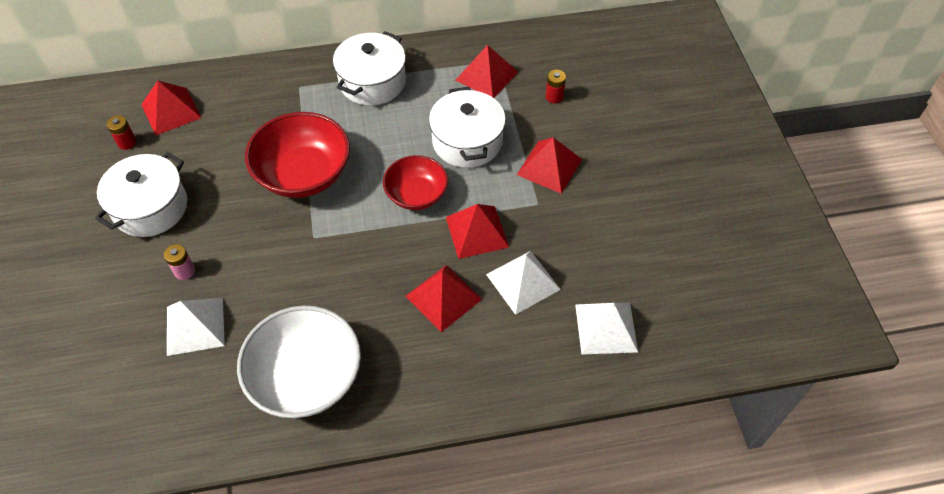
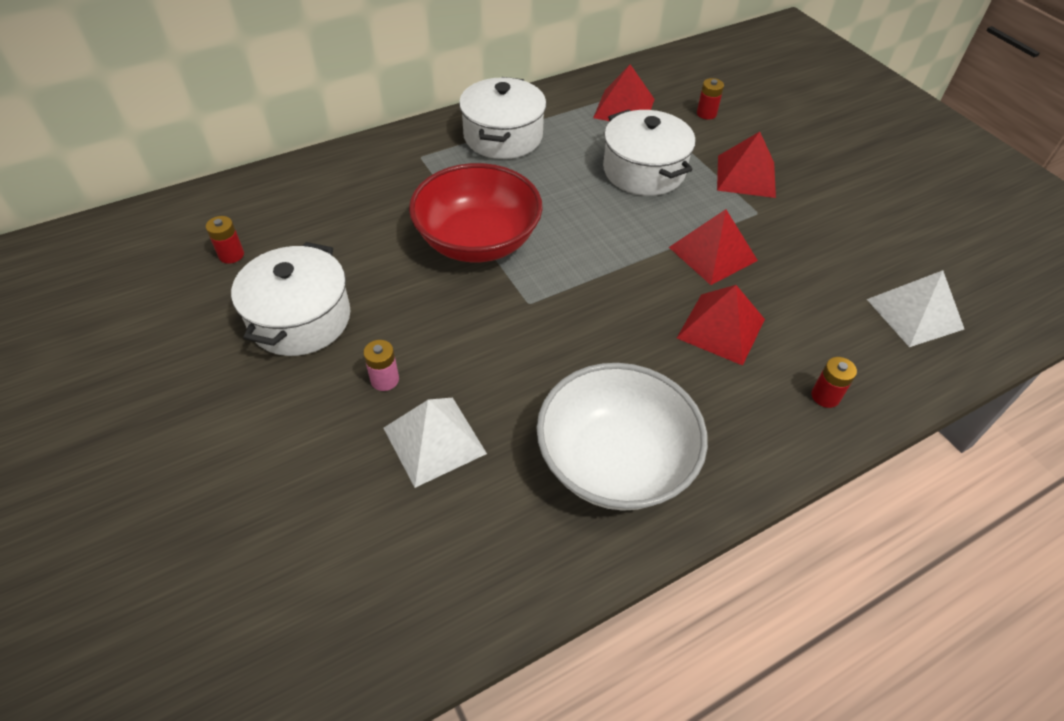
camera: 20 degrees left, 5 degrees down
red pyramid [141,81,202,135] -> none
red bowl [383,155,448,210] -> none
white pyramid [486,251,561,315] -> none
none -> red battery [811,357,857,408]

